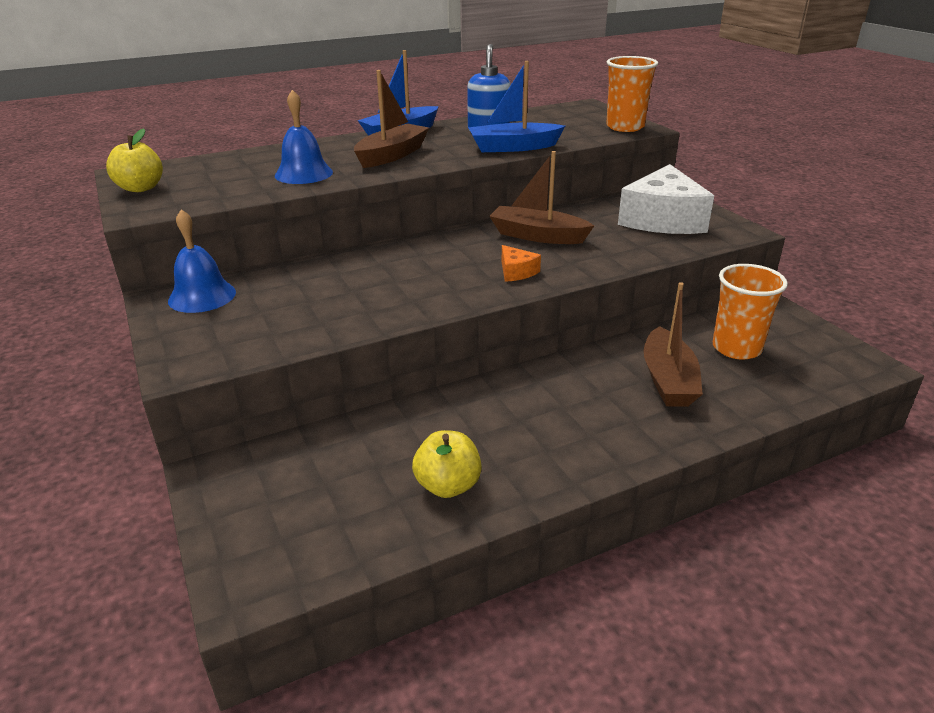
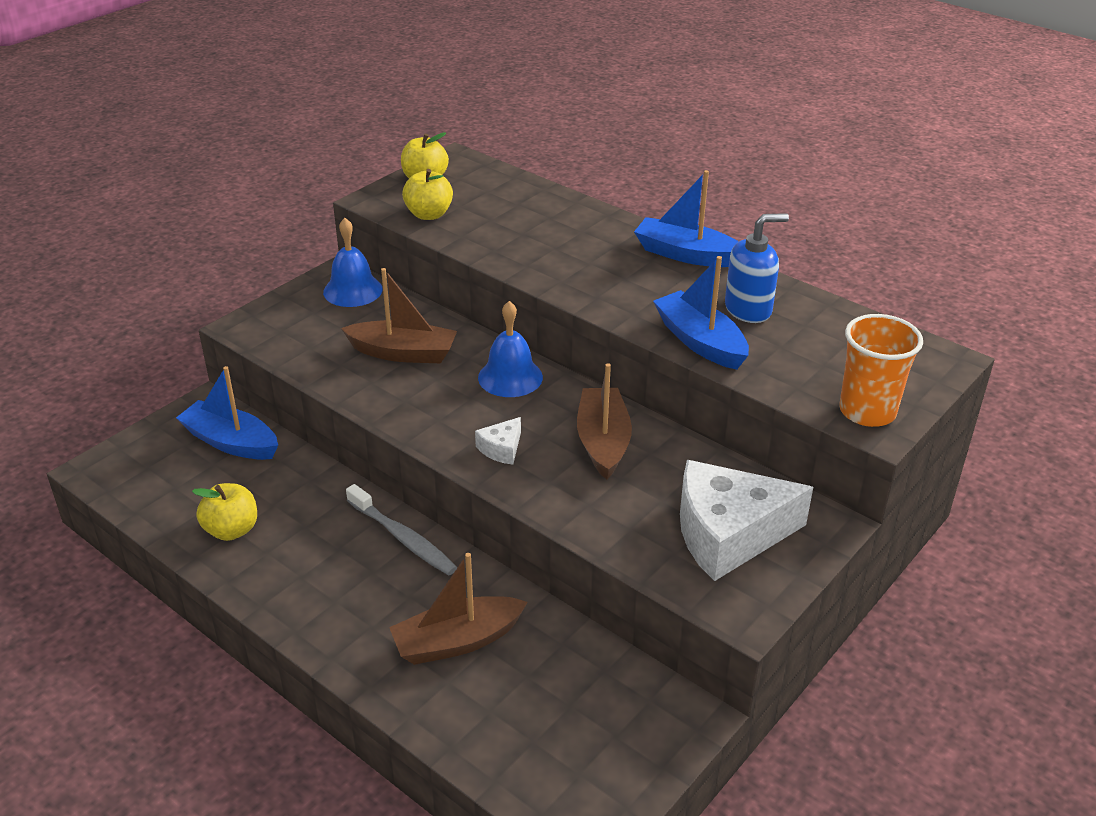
camera: 65 degrees right, 5 degrees up
blue bell [275,90,333,184] -> blue bell moved to [478,301,543,397]
brown boat [354,70,429,168] -> brown boat moved to [341,268,457,363]
orange cheese [502,245,541,282] -> white cheese [475,417,521,465]
orange cup [713,264,788,359] -> none
none -> blue boat [176,366,278,460]
none -> grey toothbrush [346,484,458,576]
none -> yellow apple [402,169,453,220]

